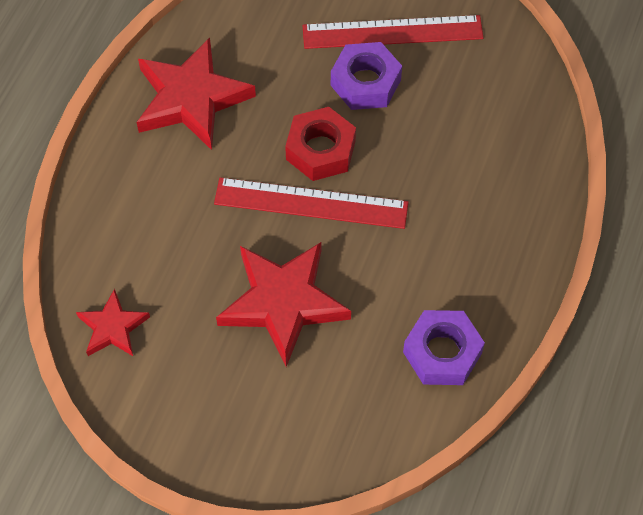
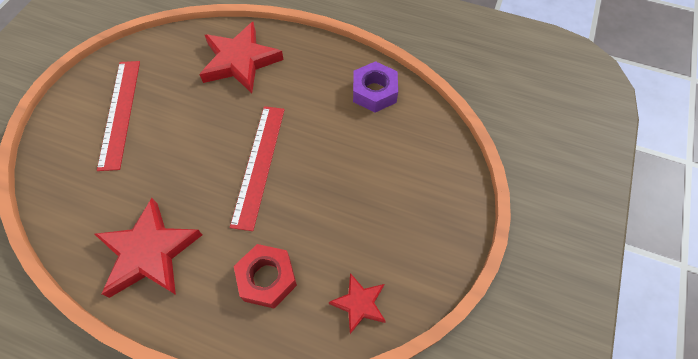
camera: 90 degrees left, 0 degrees up
red star [216,242,351,367] -> red star moved to [199,22,284,93]
red nut [285,107,356,181] -> red nut moved to [234,244,297,308]
purple nut [331,42,402,110] -> none

